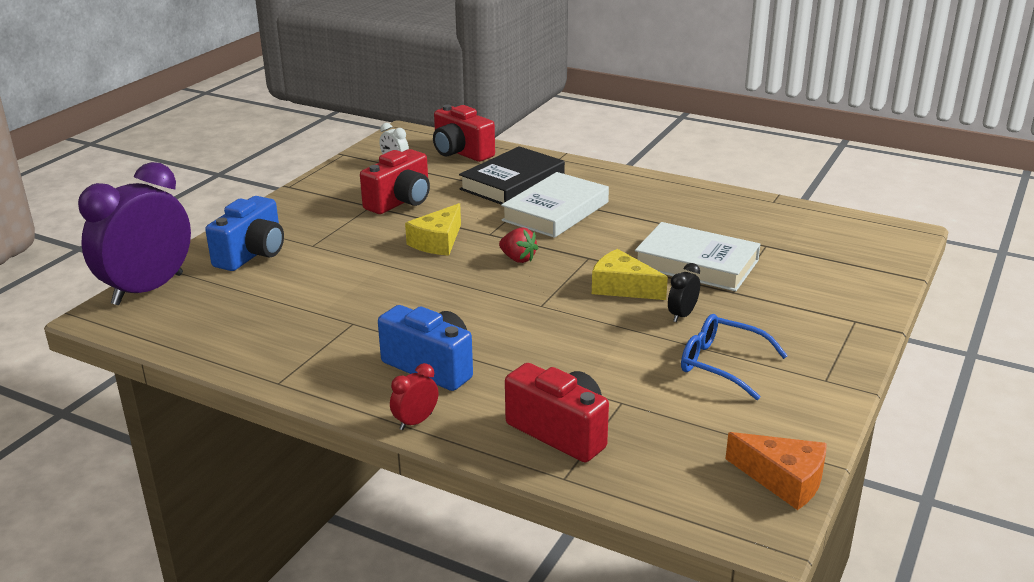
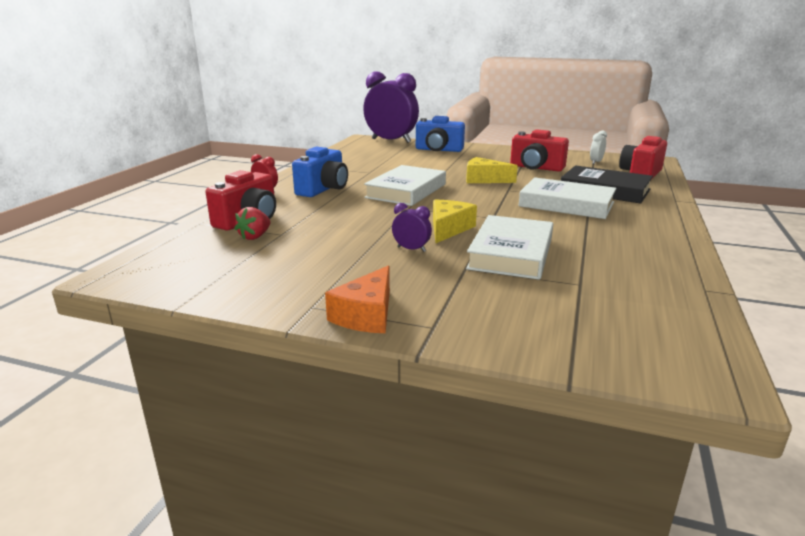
camera: 80 degrees right, 5 degrees down
red strawberry [499,228,538,263] -> red strawberry moved to [235,207,270,240]
black clock [668,263,700,322] -> purple clock [392,203,432,252]
blue glasses [681,314,788,400] -> none
orange cheese [726,432,827,510] -> orange cheese moved to [325,265,390,333]
none -> white book [364,165,446,206]

